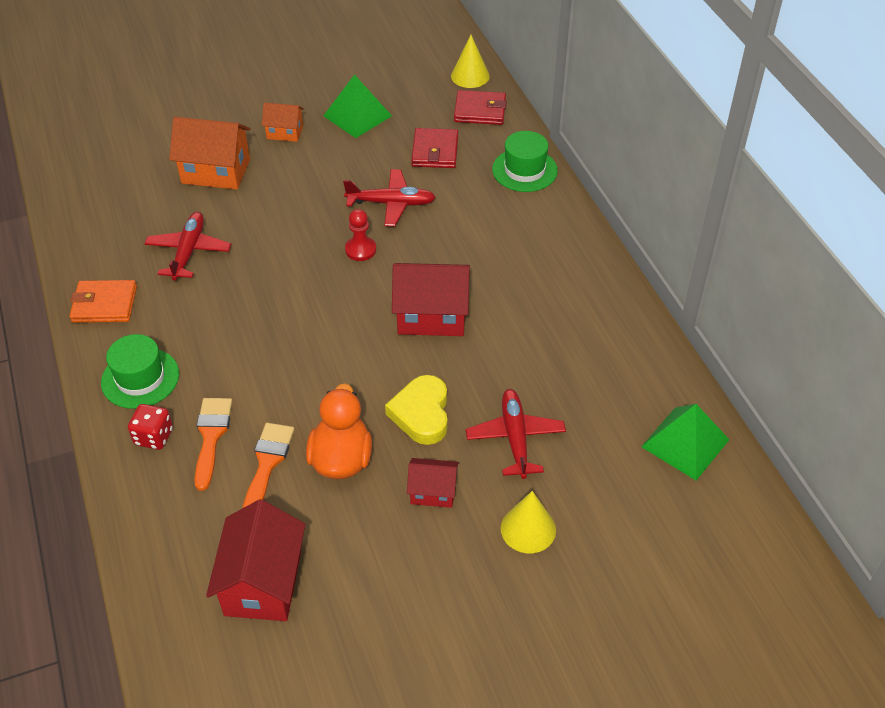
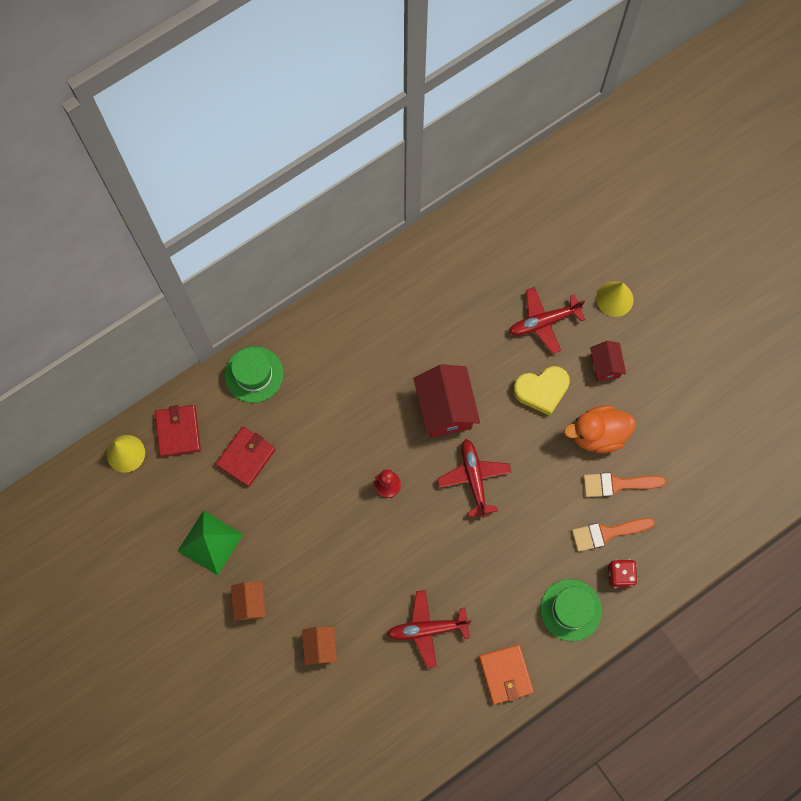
camera: 105 degrees left, 25 degrees up
orange house [169,117,251,190] -> orange house [302,627,337,665], size x0.56
red house [206,499,305,621] -> none
red plane [343,169,436,227] -> red plane moved to [437,439,511,518]
red wallet [411,128,458,168] -> red wallet turned 45 degrees counterclockwise [216,427,276,487]
green pyramid [641,404,729,480] -> none

